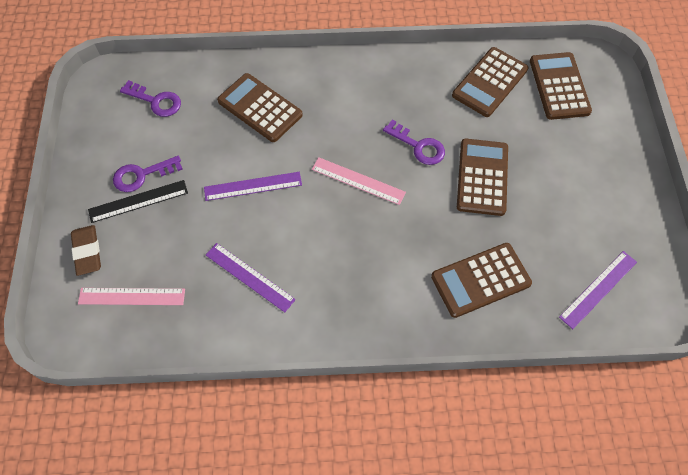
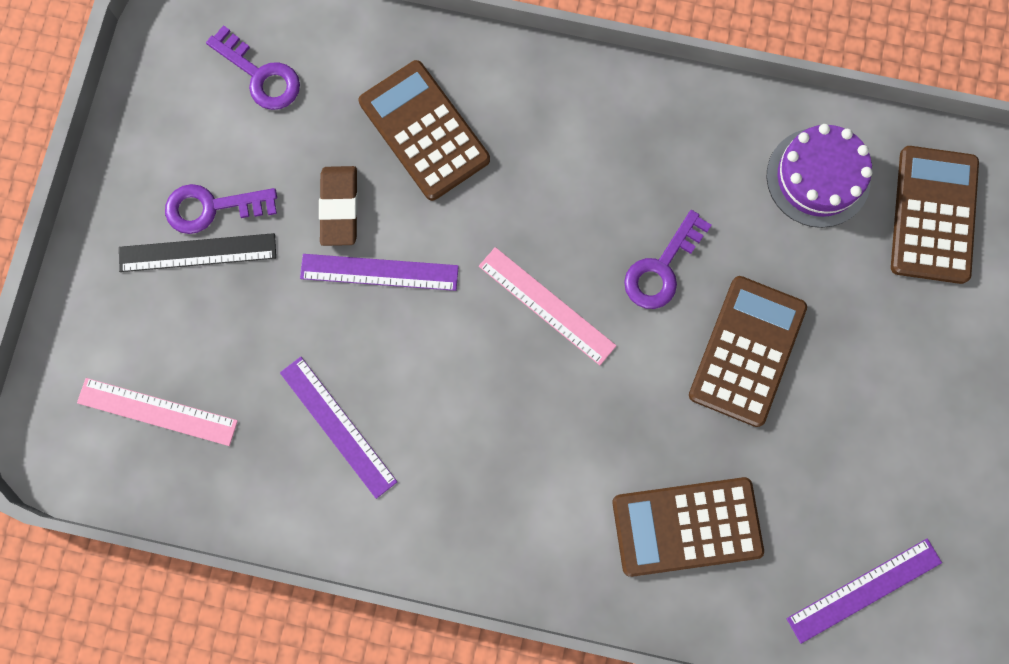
camera: 15 degrees right, 15 degrees up
brown eraser [71,225,101,276] -> brown eraser moved to [319,166,358,246]
purple key [383,120,445,165] -> purple key turned 75 degrees clockwise [624,210,712,309]
brown calculator [452,47,528,117] -> purple cake [767,124,872,228]

